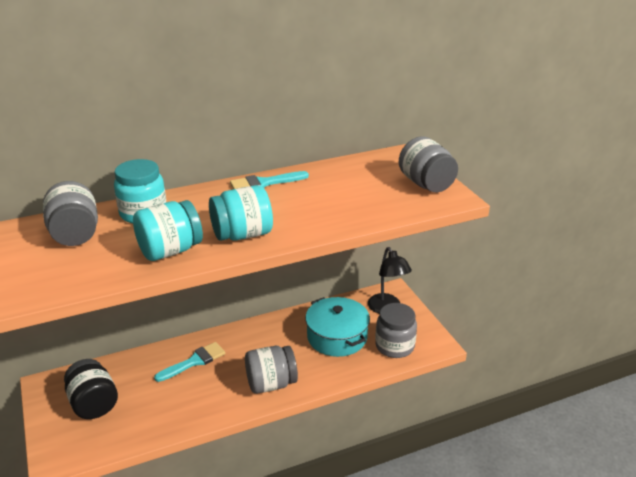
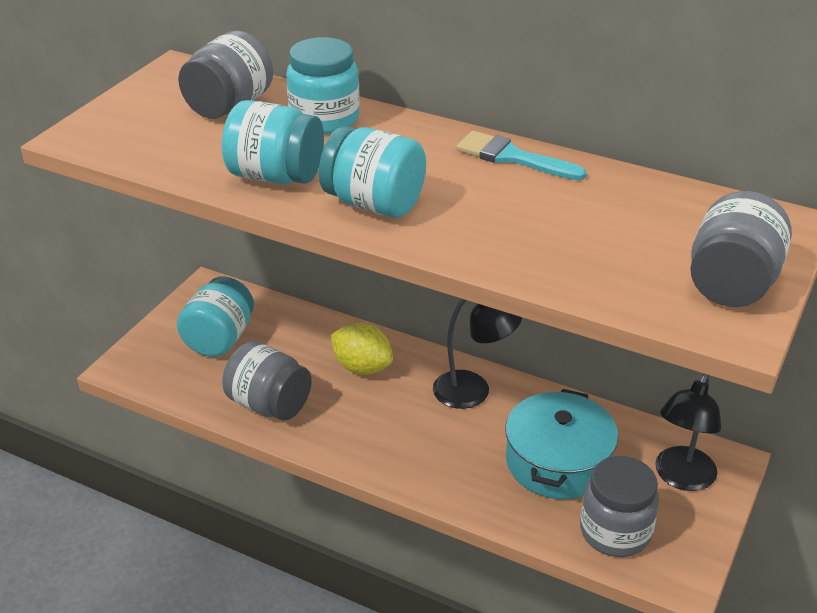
camera: 50 degrees right, 5 degrees up
black jar [64,359,118,419] -> turquoise jar [177,276,254,357]
turquoise brush [154,342,226,382] -> yellow lemon [331,322,393,375]
grey jar [245,346,298,394] -> grey jar moved to [222,341,312,421]
none -> black lamp [433,299,522,409]

